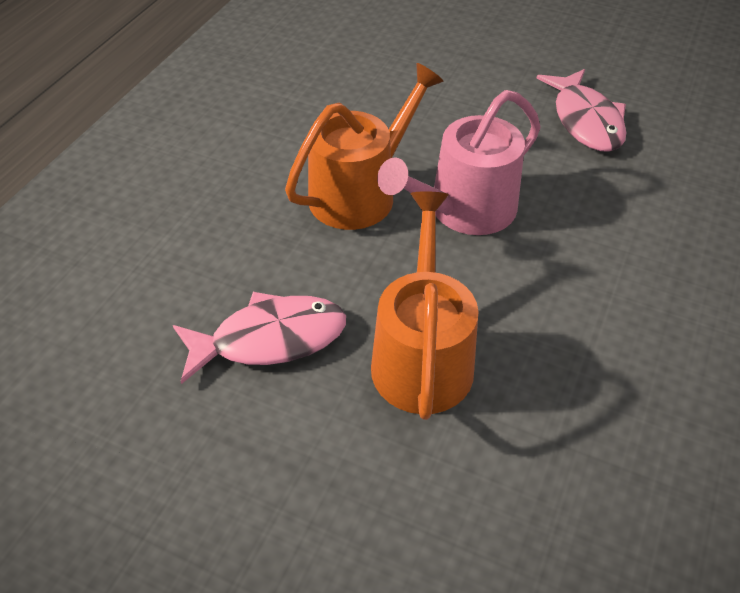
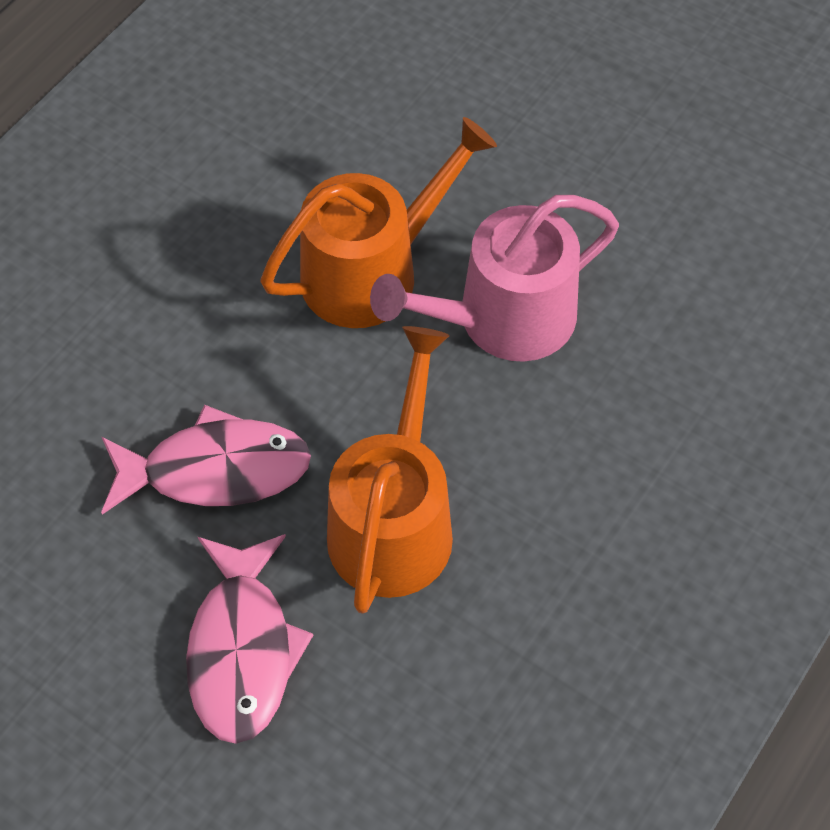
camera: 10 degrees right, 10 degrees up
pink fish [537,69,627,152] -> pink fish moved to [186,534,313,744]

